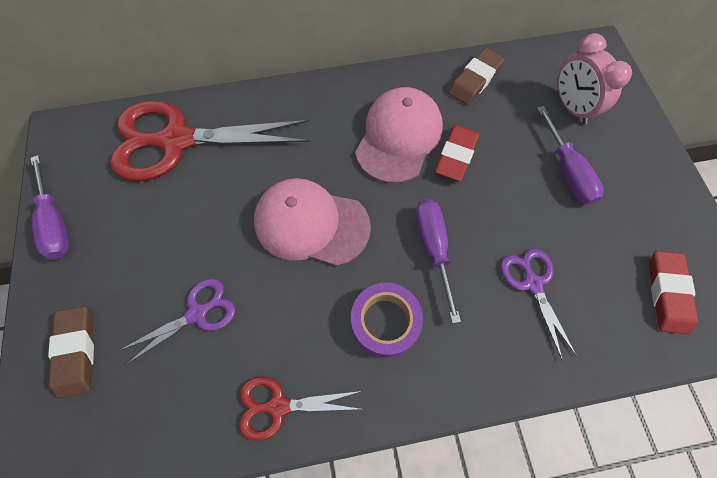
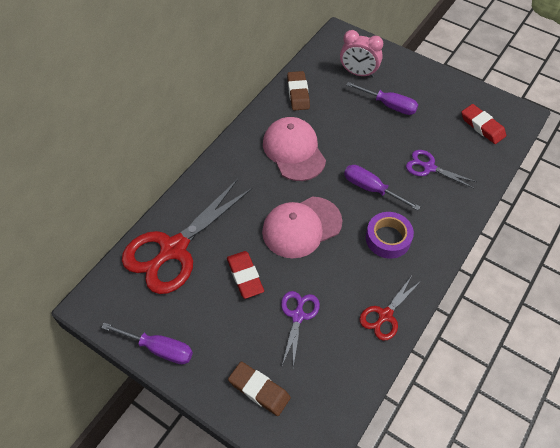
camera: 45 degrees left, 10 degrees down
red eraser [435,125,480,181] -> red eraser moved to [227,251,264,299]

